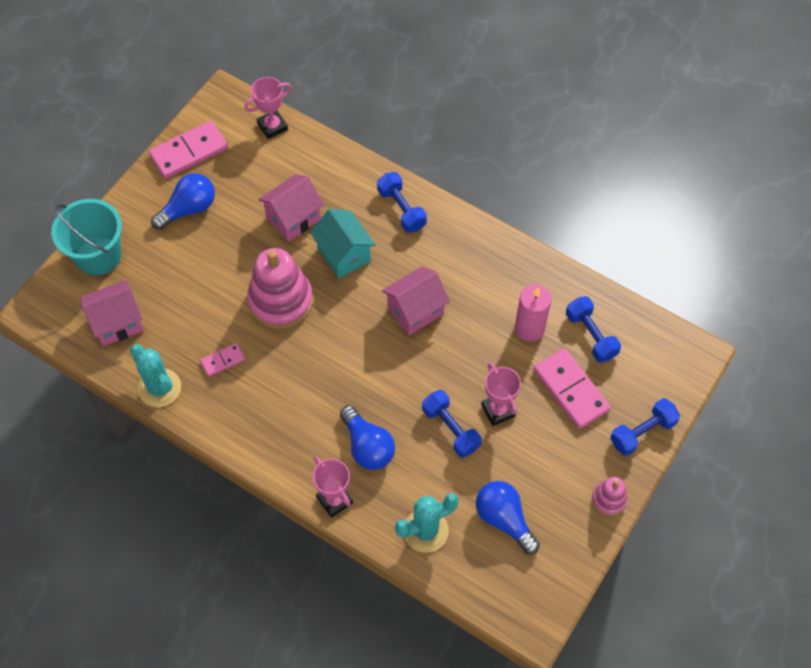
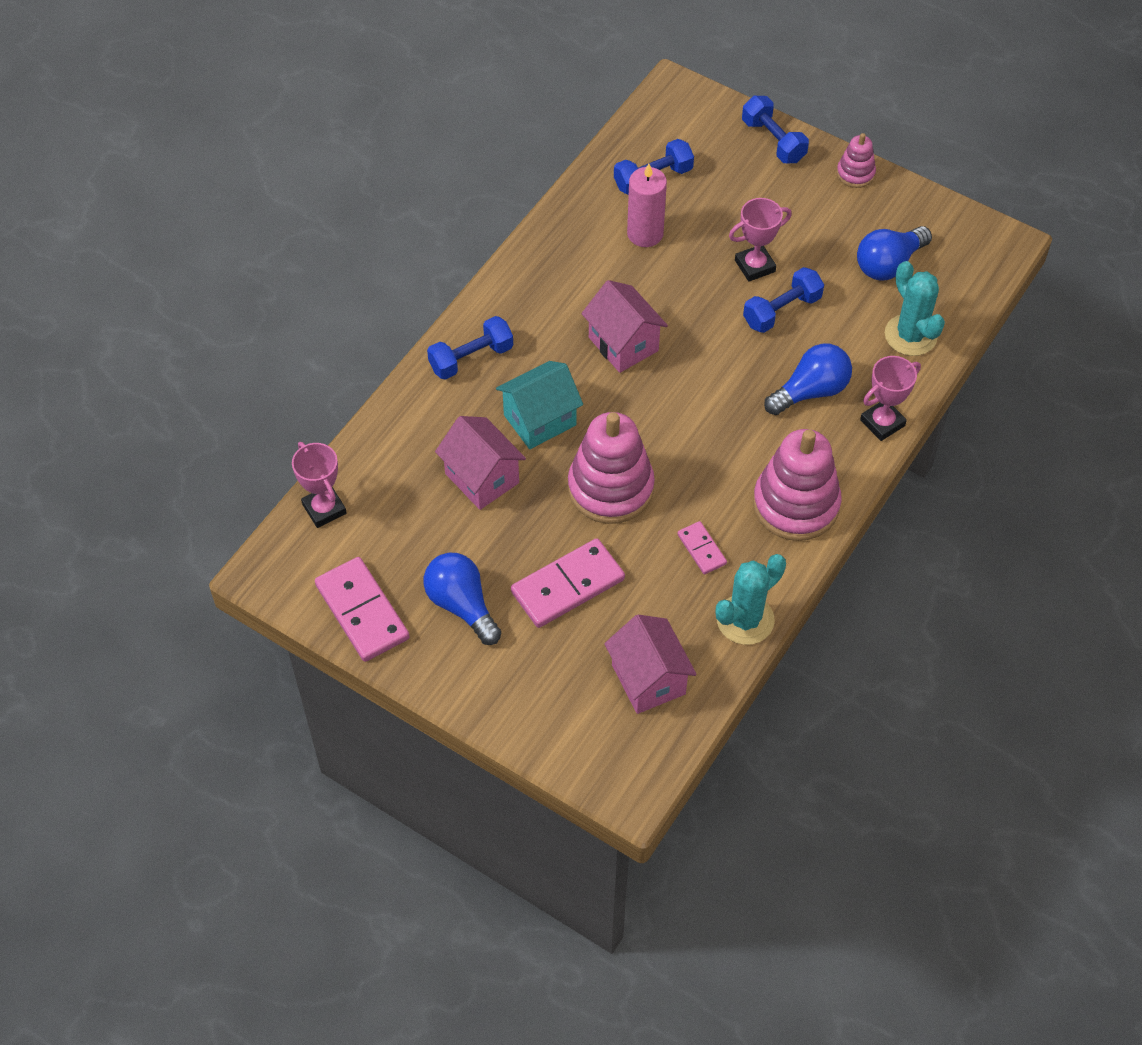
camera: 90 degrees left, 5 degrees down
turquoise bucket [51,199,122,275] -> none
pink domino [533,348,611,429] -> pink domino moved to [511,538,625,628]
none -> pink stacking toy [753,429,842,541]

